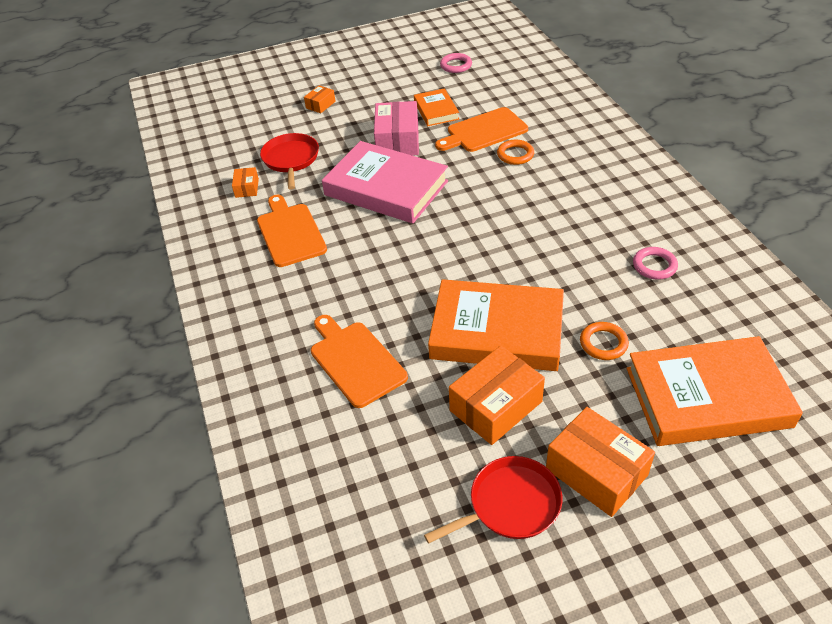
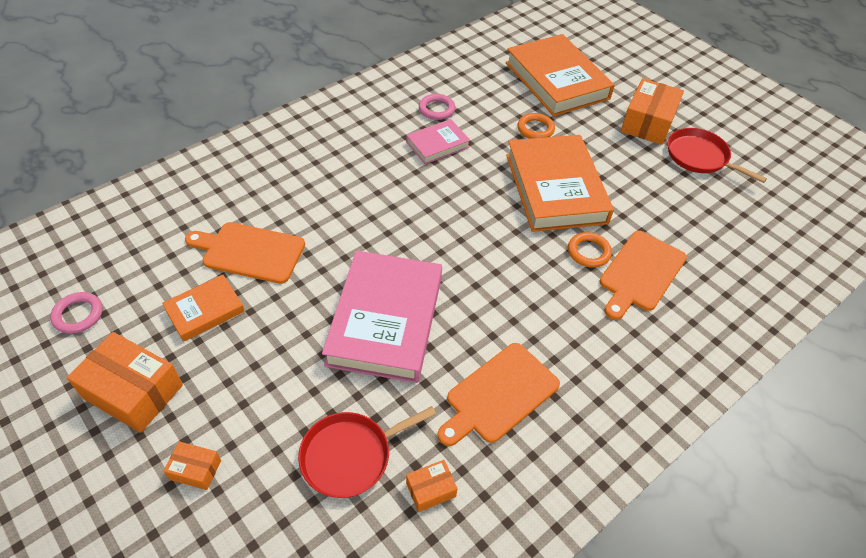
camera: 115 degrees left, 5 degrees up
pink box [374,101,419,156] -> none
orange cutting board [435,107,528,152] -> orange cutting board turned 150 degrees clockwise [185,222,305,284]
orange box [449,346,545,445] -> orange box moved to [67,332,183,433]
orange ring [497,140,534,165] -> orange ring moved to [568,232,612,268]
none -> pink book [406,119,470,164]

